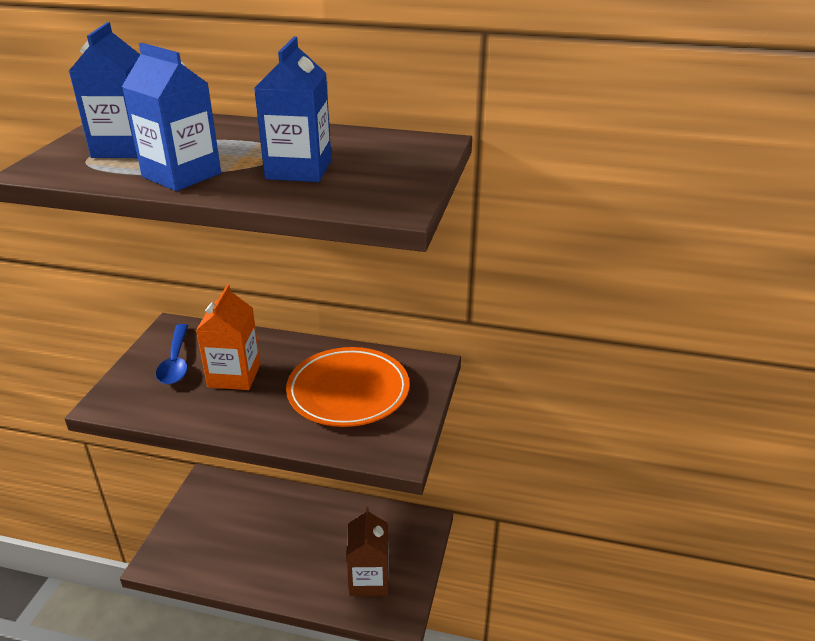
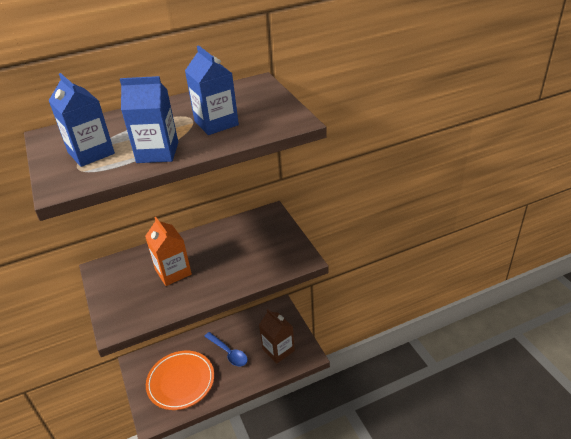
camera: 35 degrees left, 5 degrees up
blue spoon [156,324,188,384] -> blue spoon moved to [204,332,248,366]
orange plate [286,347,410,427] -> orange plate moved to [146,351,214,410]

